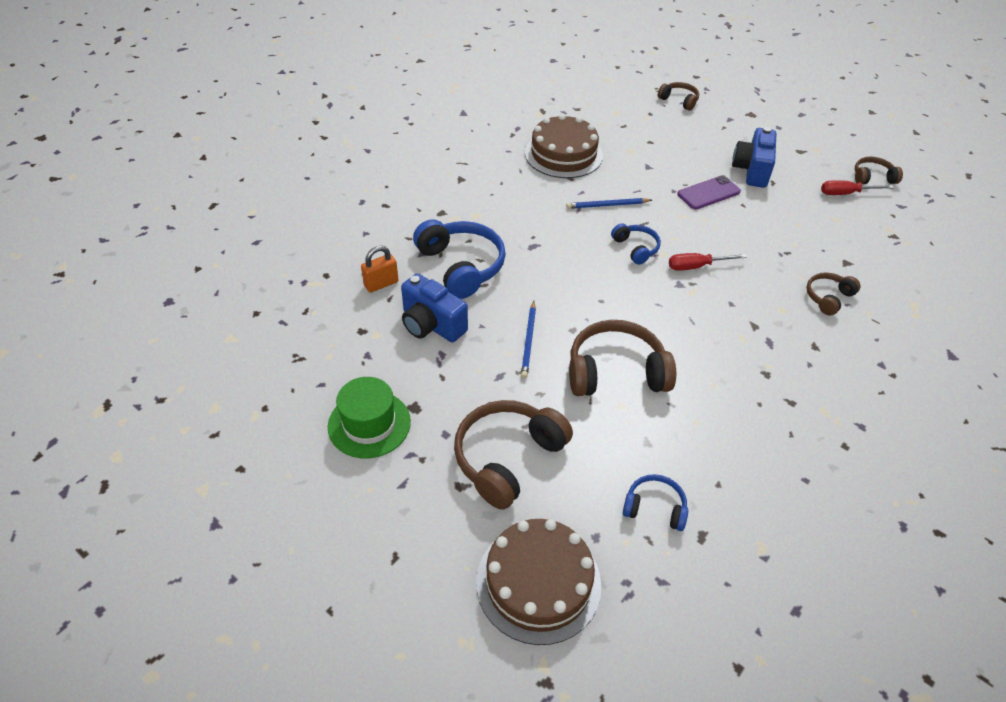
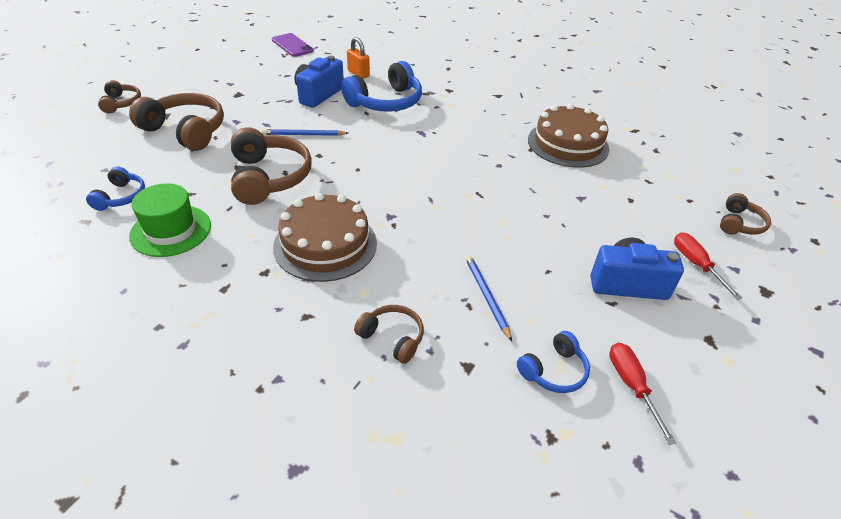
camera: 80 degrees right, 5 degrees down
green hat [328,377,411,458] -> green hat moved to [129,183,211,257]
brown cake [476,519,602,645] -> brown cake moved to [273,193,377,282]
blue pencil [566,198,652,209] -> blue pencil moved to [466,255,512,341]
blue headphones [611,223,661,265] -> blue headphones moved to [517,331,590,393]
red screwdriver [669,253,747,271] -> red screwdriver moved to [674,233,742,300]
purple phone [677,175,741,209] -> purple phone moved to [272,33,314,57]
brown headphones [855,157,903,184] -> brown headphones moved to [98,80,141,113]

